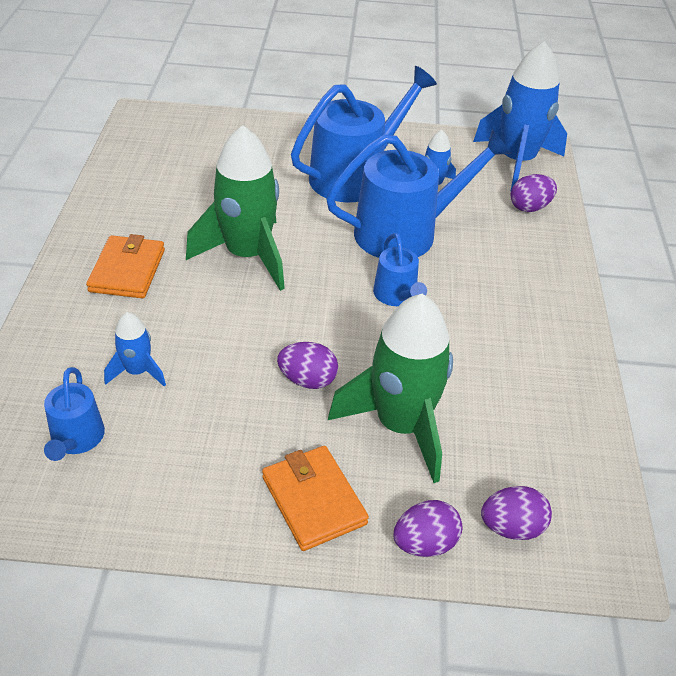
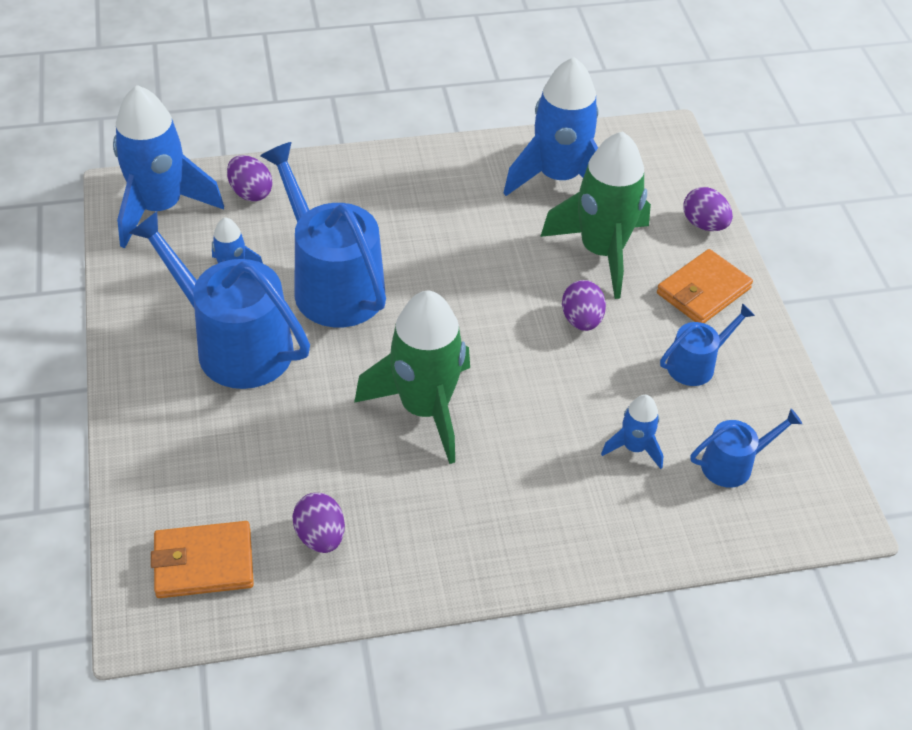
camera: 105 degrees left, 5 degrees up
orange wallet [86,234,165,298] -> orange wallet moved to [151,521,254,598]
blue watering can [373,233,427,306] -> blue watering can moved to [660,303,755,386]
purple egg [481,486,552,540] -> purple egg moved to [292,493,345,553]
none -> blue rocket [504,57,599,196]

